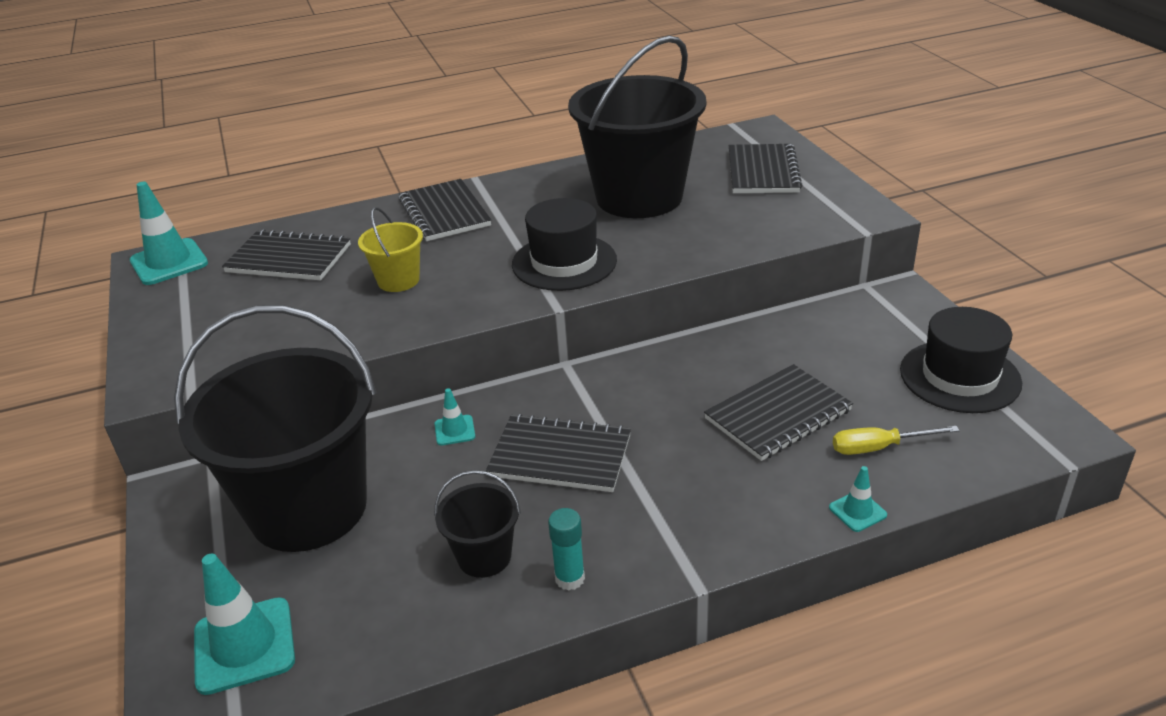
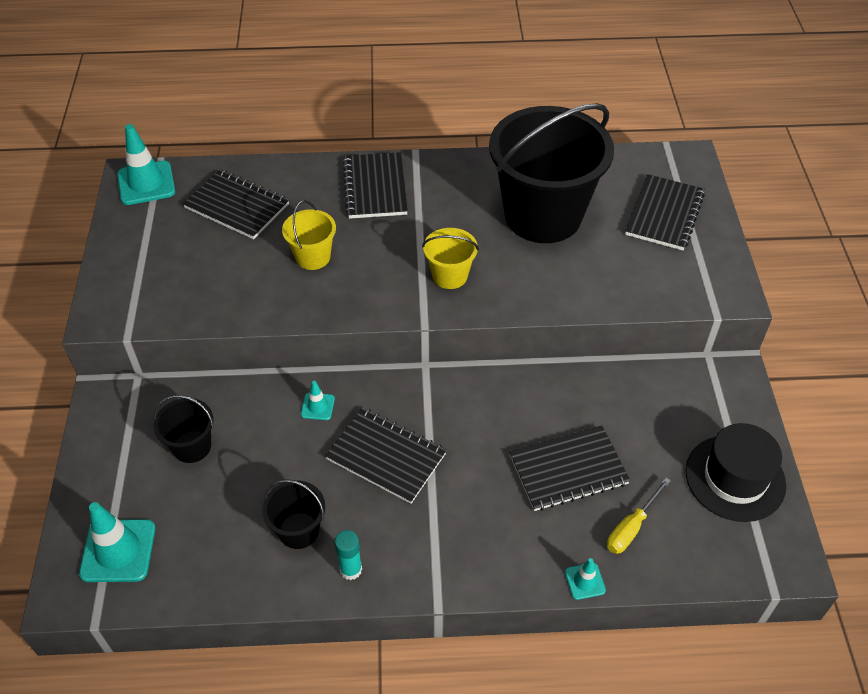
camera: 15 degrees right, 15 degrees up
black bucket [174,305,376,552] -> black bucket [154,395,214,463], size x0.43
black hat [512,198,617,291] -> yellow bucket [422,228,479,289]
yellow screwdriver [833,426,960,455] -> yellow screwdriver turned 60 degrees counterclockwise [607,478,671,554]

